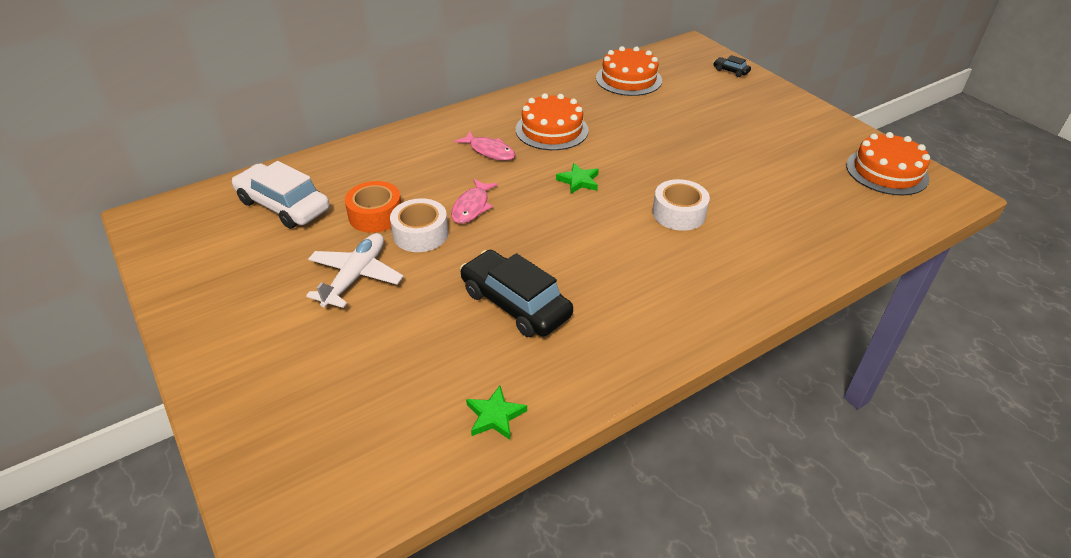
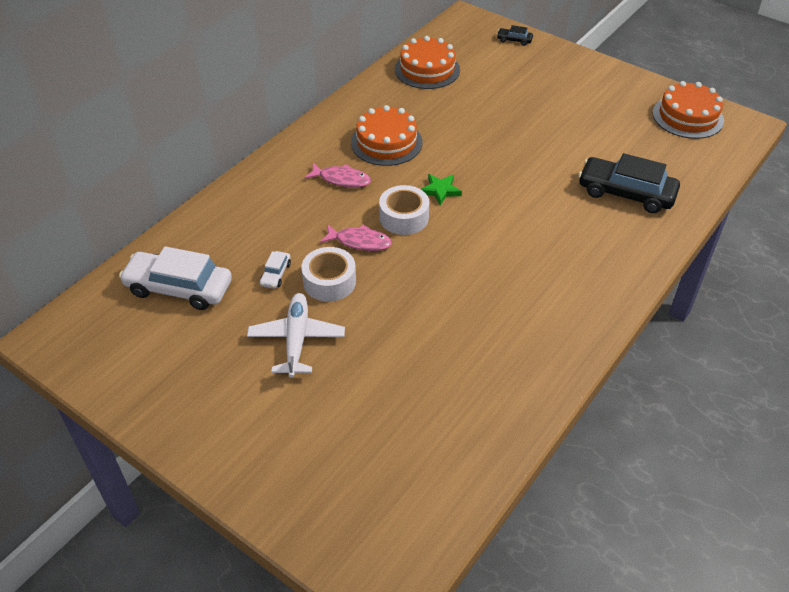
camera: 20 degrees left, 5 degrees up
orange tape [345,181,401,233] -> white car [260,251,291,289]
pink fish [451,179,498,224] -> pink fish turned 75 degrees counterclockwise [320,224,392,251]
black car [460,250,573,337] -> black car moved to [578,153,680,213]
green star [466,386,527,440] -> none
white tape [652,179,710,231] -> white tape moved to [379,185,429,235]

